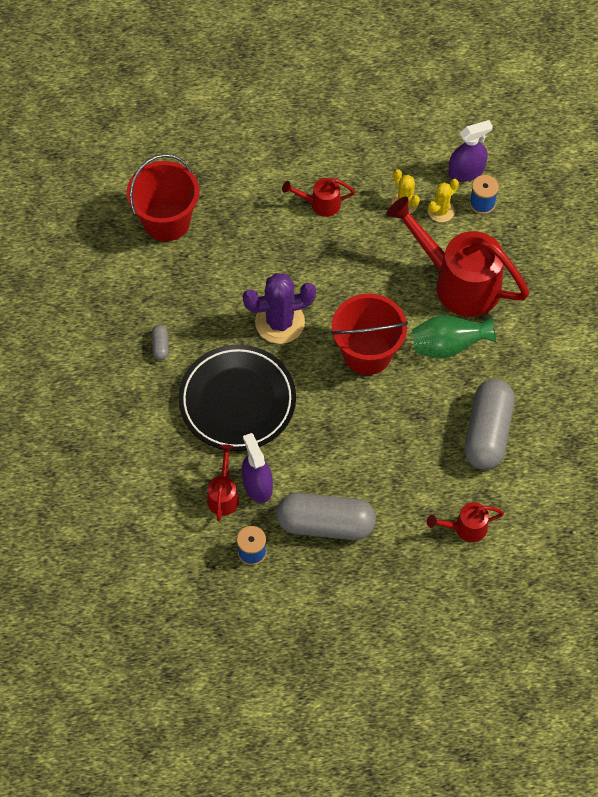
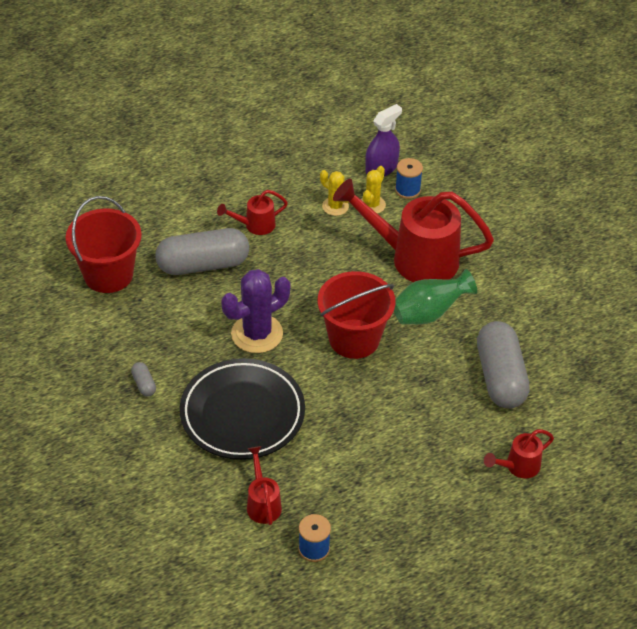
camera: 20 degrees left, 15 degrees down
purple spray bottle [242,433,273,503] -> none
grey capsule [276,493,376,540] -> grey capsule moved to [155,228,249,275]

